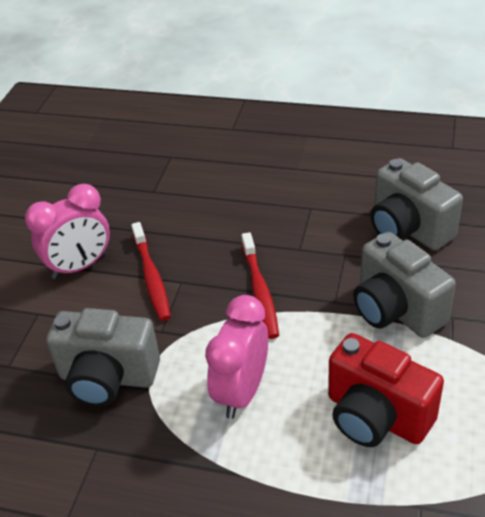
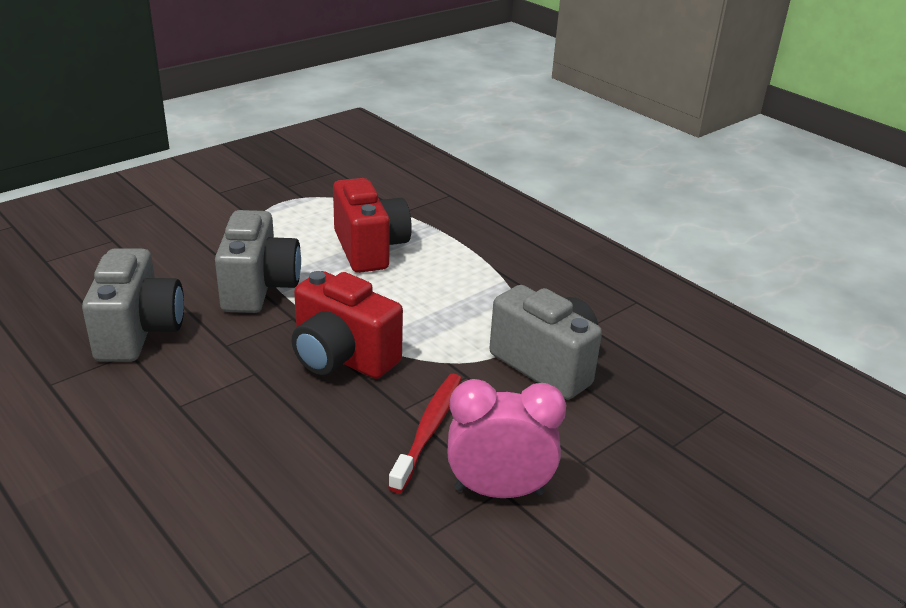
camera: 150 degrees left, 10 degrees down
pink clock [205,295,268,419] -> none
red toothbrush [242,232,279,339] -> red camera [292,271,403,379]

